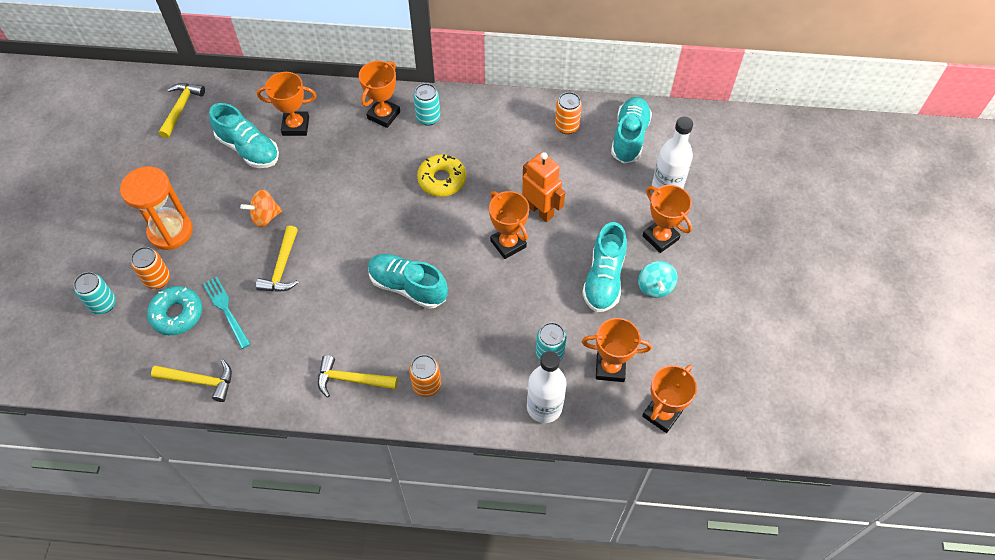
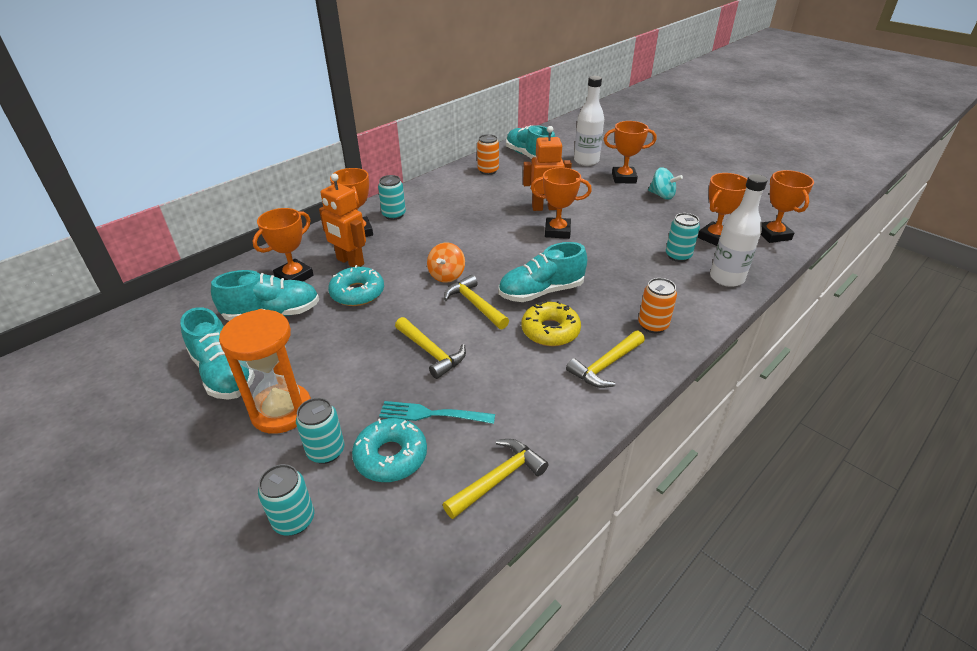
camera: 50 degrees left, 20 degrees down
orange can [131,247,170,289] -> turquoise can [296,398,345,464]
yellow hammer [158,83,205,139] -> yellow hammer moved to [444,275,509,329]
orange spinning top [240,190,282,227] -> orange spinning top moved to [427,242,465,283]
yellow donut [417,154,466,197] -> yellow donut moved to [521,301,581,346]
turquoise shoe [582,222,627,312] -> turquoise shoe moved to [180,307,255,400]
none -> orange robot [319,173,366,267]
none -> turquoise donut [328,265,384,306]

